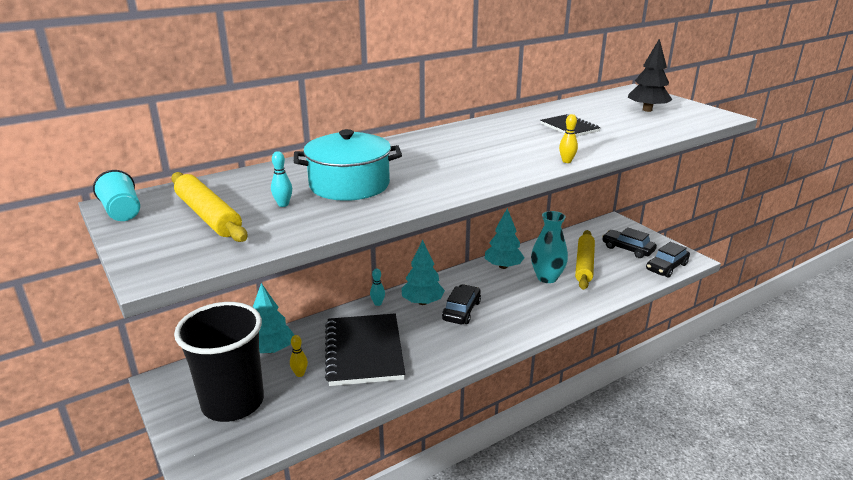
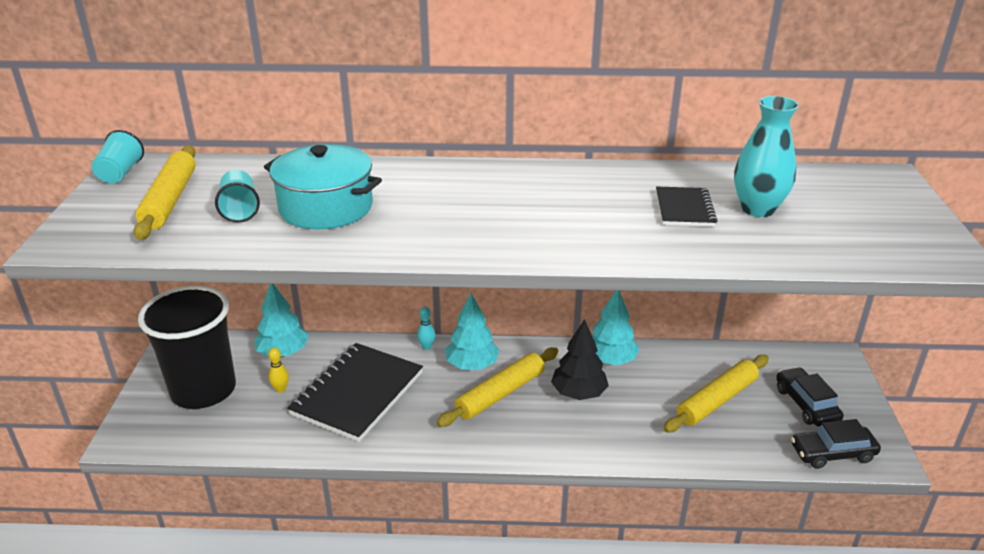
camera: 35 degrees right, 5 degrees up
turquoise bowling pin [271,151,292,207] -> turquoise cup [215,170,260,223]
black car [442,284,481,324] -> yellow rolling pin [437,347,558,427]
turquoise vase [531,211,568,283] -> turquoise vase moved to [734,96,799,217]
yellow bowling pin [559,114,578,163] -> none
black tree [628,38,672,112] -> black tree moved to [551,319,609,400]

